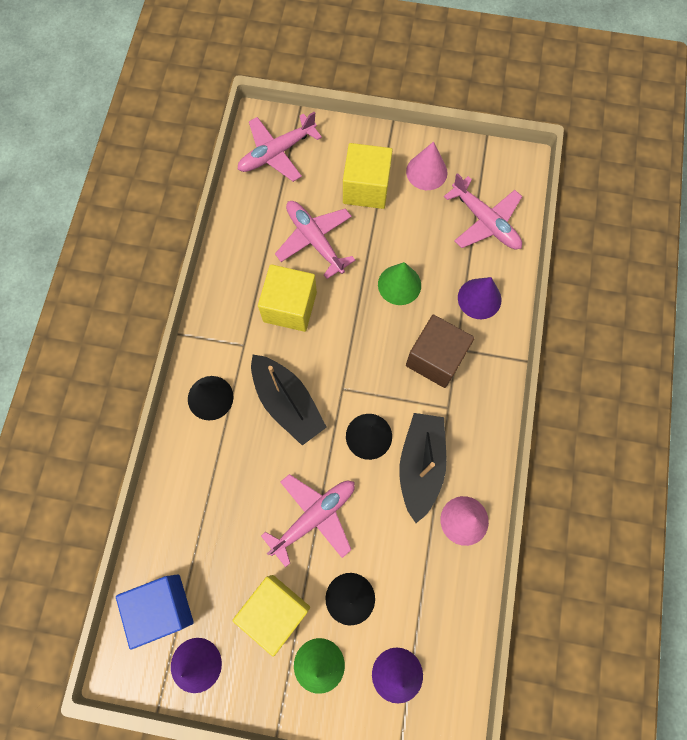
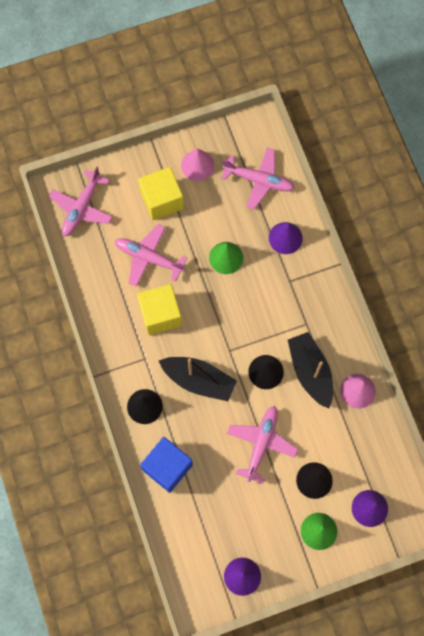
camera: 30 degrees left, 0 degrees up
blue cube [116,574,194,649] -> blue cube moved to [140,437,193,493]
yellow cube [233,575,310,657] -> none
brown cube [406,315,475,388] -> none

